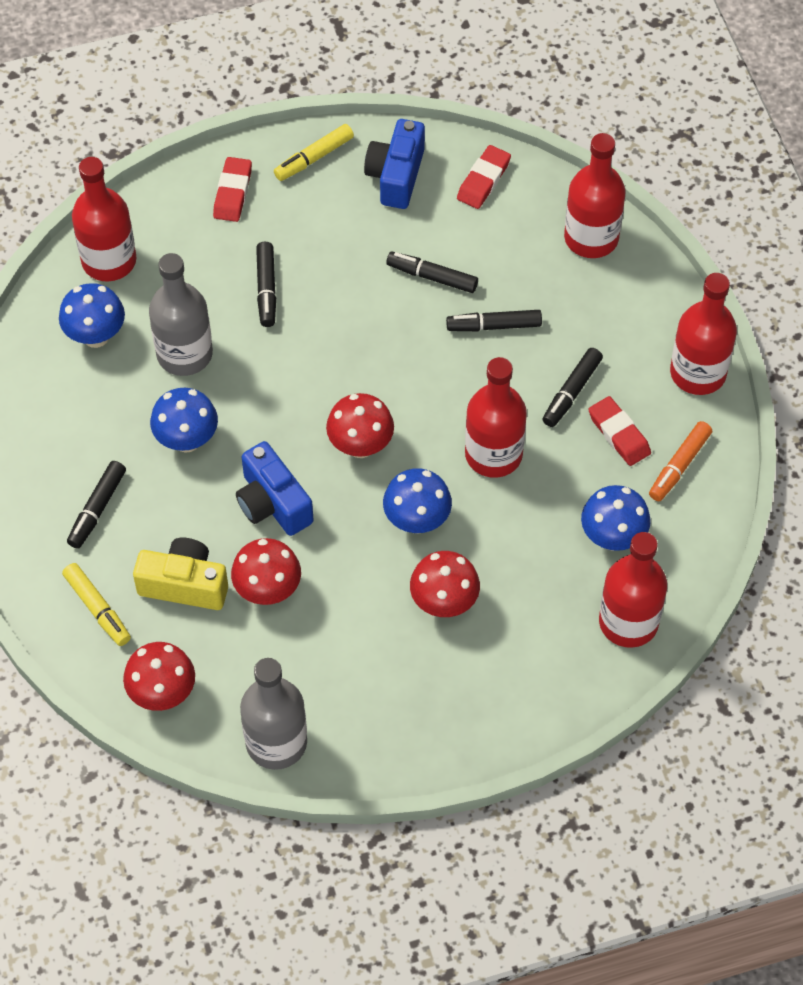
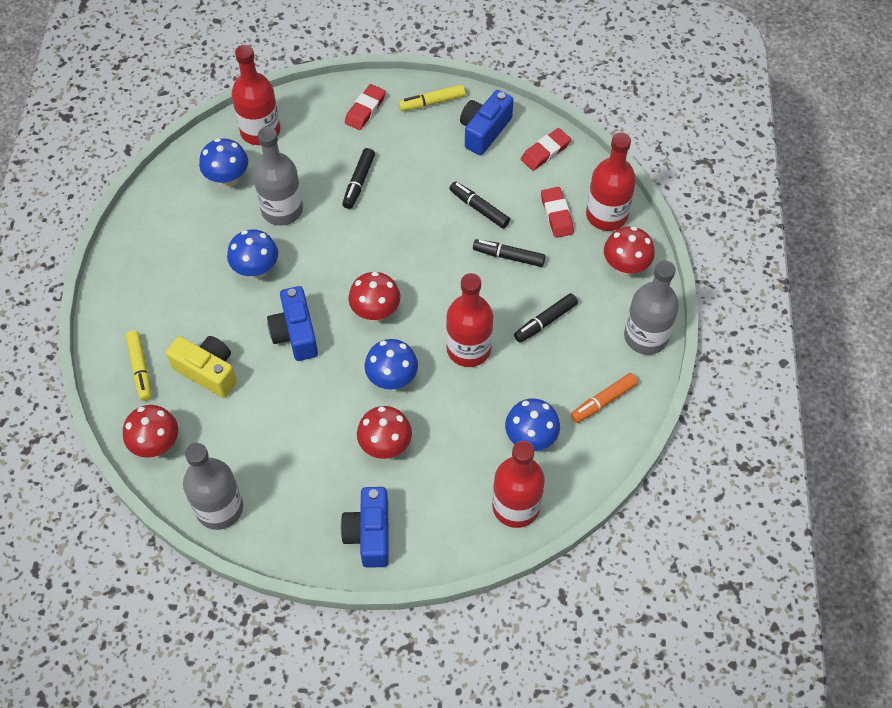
camera: 20 degrees right, 0 degrees up
black marker [67,461,126,549] -> none
red mushroom [231,538,301,605] -> red mushroom moved to [604,226,655,276]
red eraser [588,396,651,466] -> red eraser moved to [541,187,574,238]
red bottle [670,273,737,395] -> grey bottle [624,260,679,355]
none -> blue camera [341,487,389,568]

